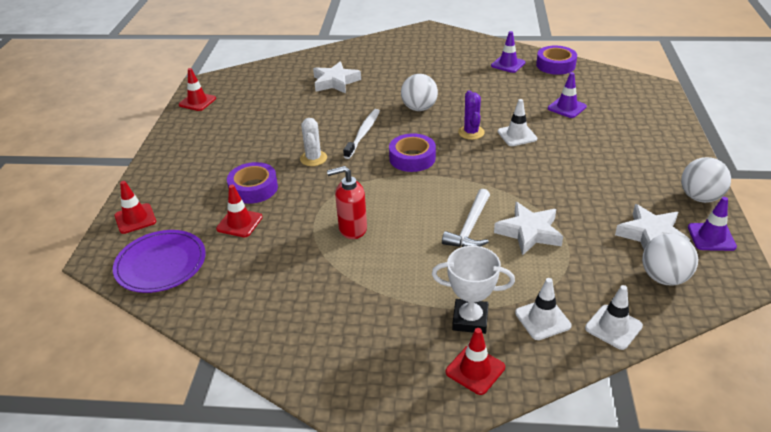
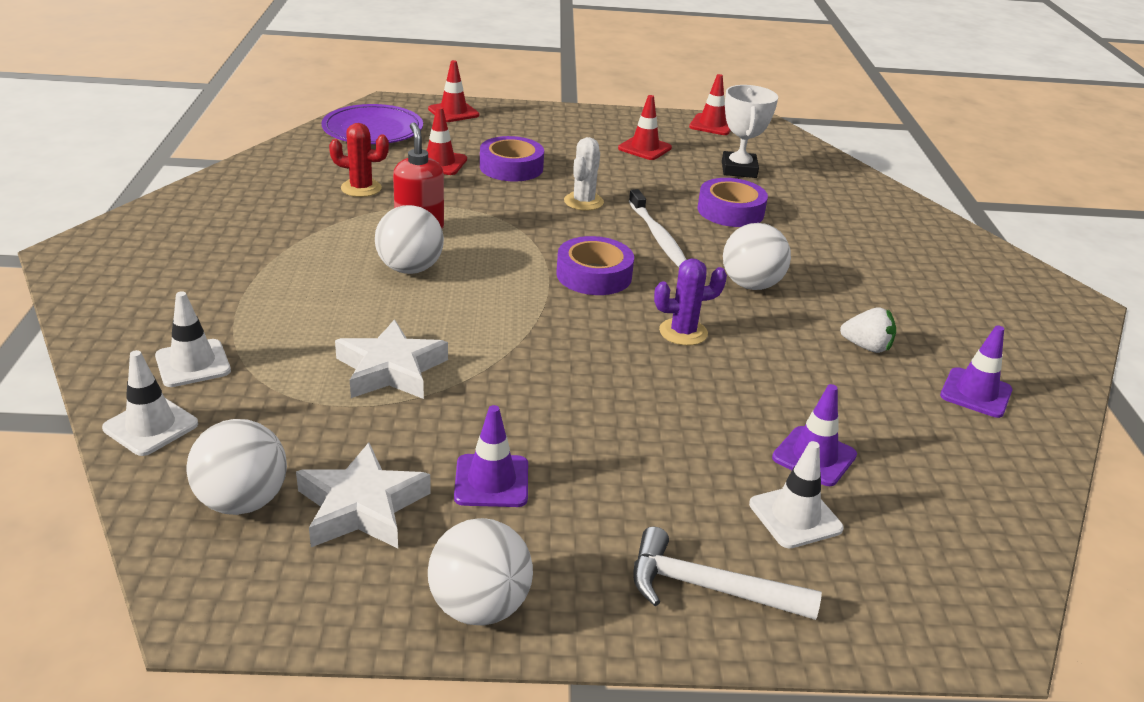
camera: 80 degrees right, 5 degrees down
white cactus [300,118,327,166] -> white cactus turned 60 degrees counterclockwise [564,137,604,211]
white star [313,61,361,94] -> none
white toothbrush [343,109,380,159] -> white toothbrush turned 60 degrees clockwise [629,189,686,267]
white trophy [432,246,515,334] -> white trophy moved to [722,85,778,178]
white hammer [442,189,490,247] -> white hammer moved to [633,527,822,620]
red traffic cone [446,328,505,395] -> red traffic cone moved to [618,95,672,160]
white traffic cone [498,99,537,146] -> white traffic cone moved to [749,441,844,548]
purple tape [536,46,577,75] -> purple tape moved to [698,178,768,227]
purple traffic cone [688,197,737,251] -> purple traffic cone moved to [454,405,528,507]
none -> red cactus [329,123,389,197]
none -> white ball [375,205,444,274]
none -> white strawberry [840,307,896,353]

